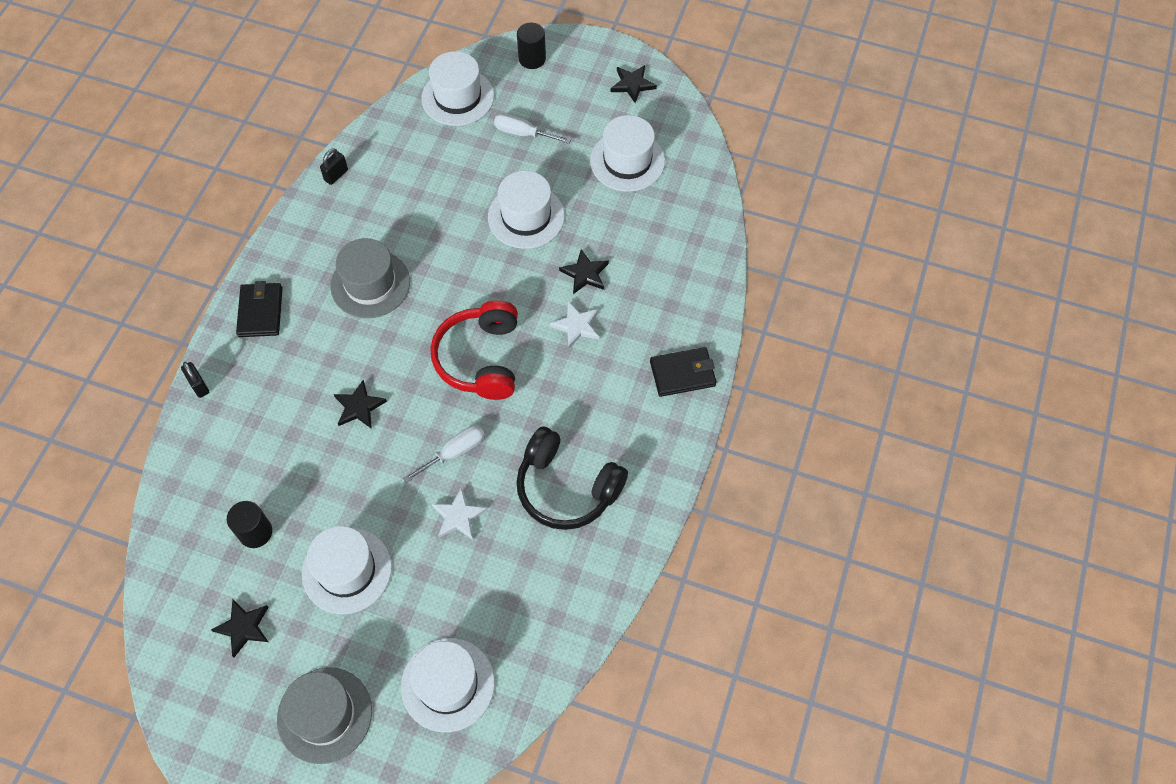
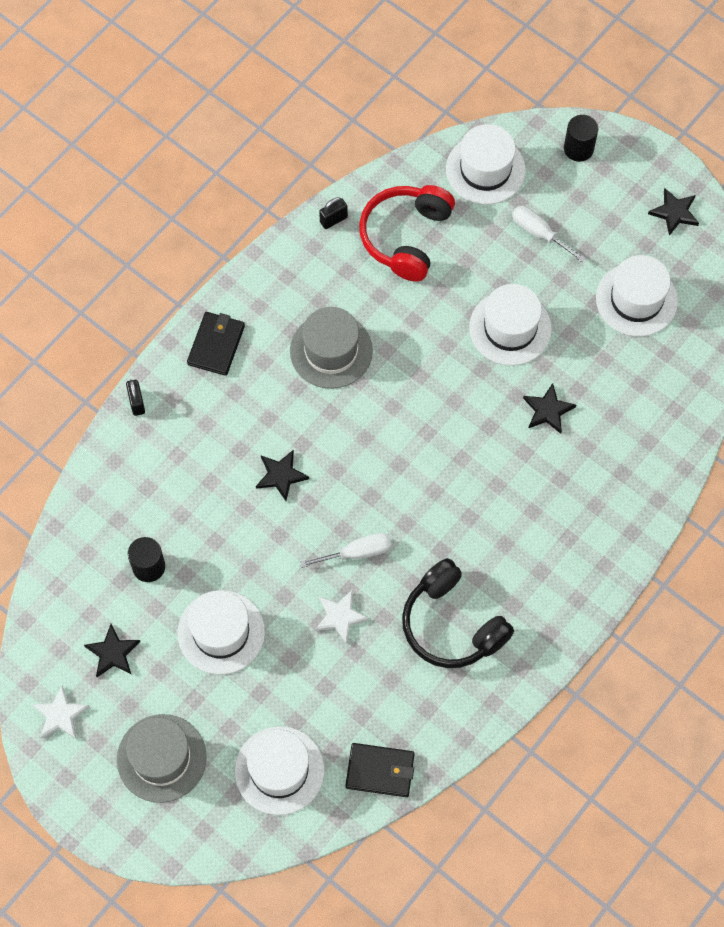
camera: 20 degrees right, 5 degrees up
red headphones [430,300,518,400] -> red headphones moved to [359,185,455,282]
white star [550,301,599,348] -> white star moved to [32,686,89,739]
black wallet [650,347,717,397] -> black wallet moved to [346,743,415,797]

